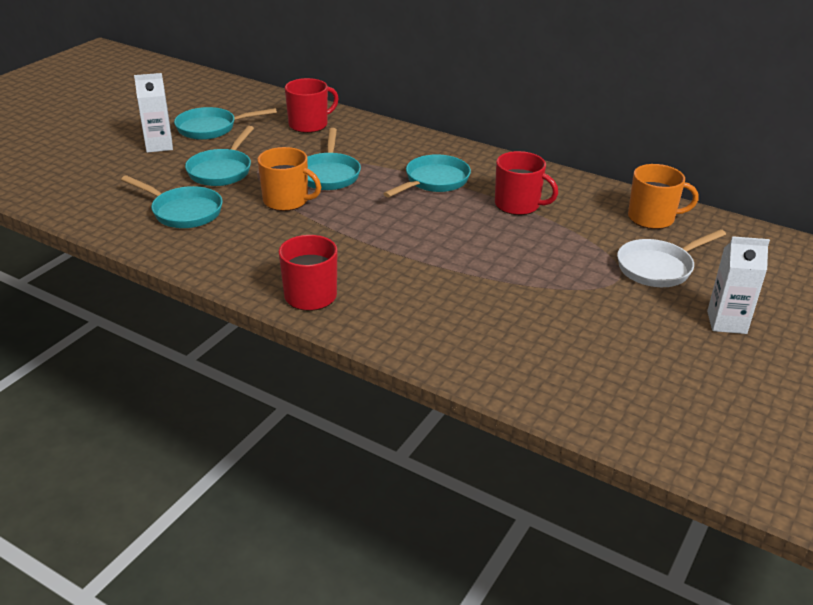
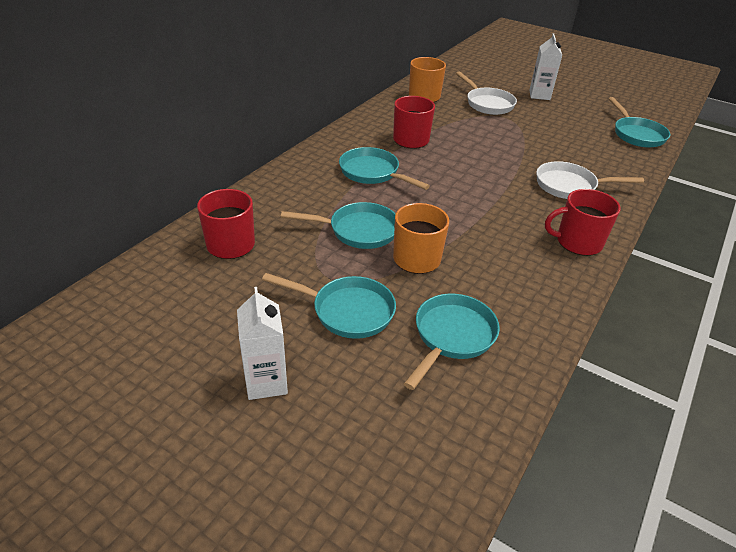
camera: 90 degrees left, 5 degrees up
turquoise pan [174,107,277,140] -> turquoise pan moved to [609,97,670,147]
none -> white pan [536,161,644,199]

